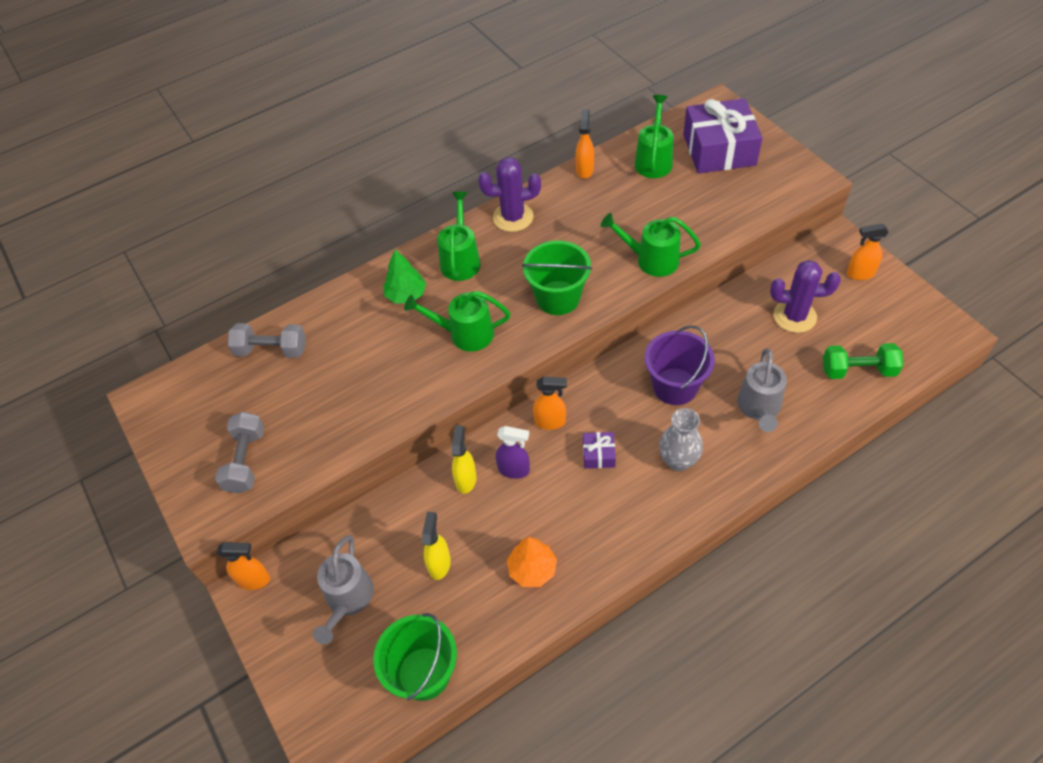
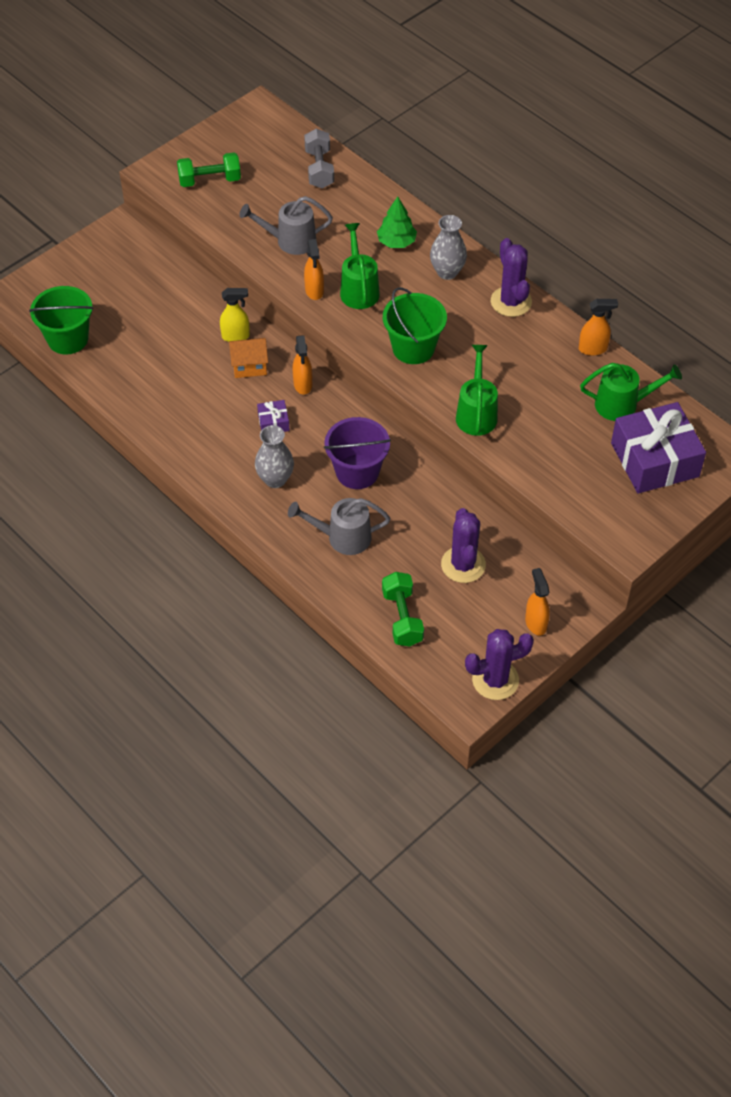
camera: 75 degrees right, 0 degrees up
grey dumbbell [215,412,265,494] -> green dumbbell [177,153,241,187]
orange spray bottle [217,542,270,590] -> orange spray bottle moved to [304,239,324,300]
grey watering can [313,535,374,645] -> grey watering can moved to [239,196,333,255]
yellow spray bottle [422,512,451,580] -> none
green watering can [437,192,481,281] -> grey vase [430,215,467,280]
purple spray bottle [496,426,530,479] -> orange house [229,338,268,378]
orange tree [507,537,557,587] -> none
none -> purple cactus [465,629,534,700]

